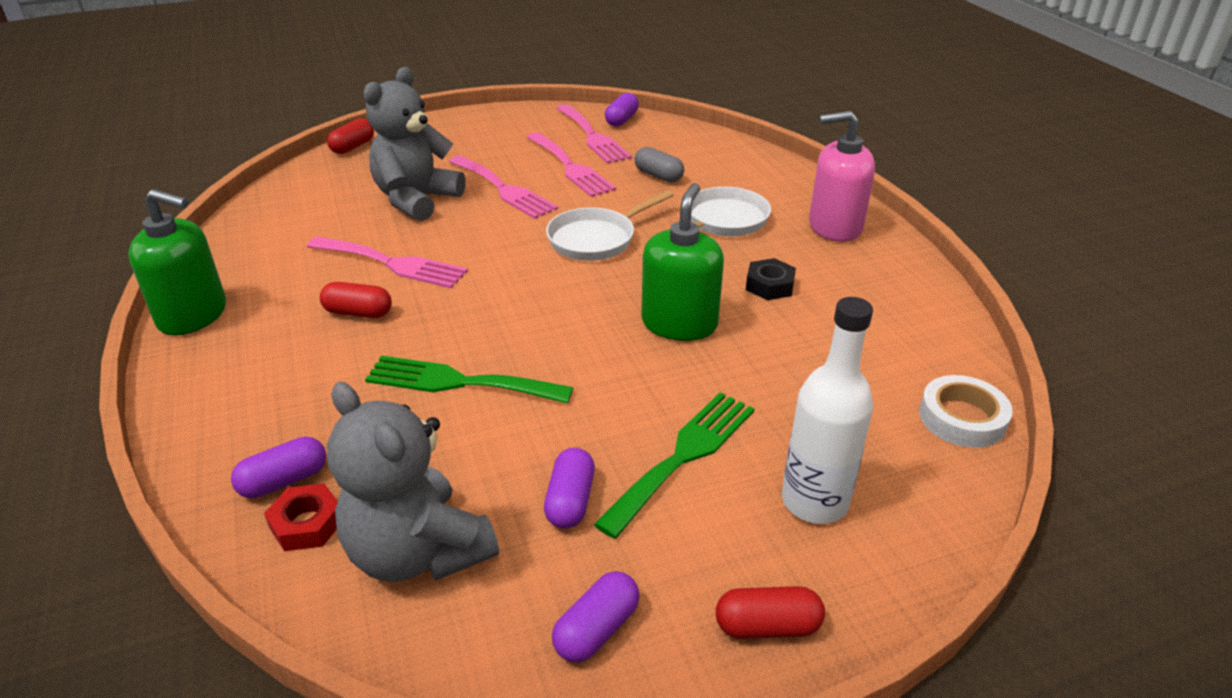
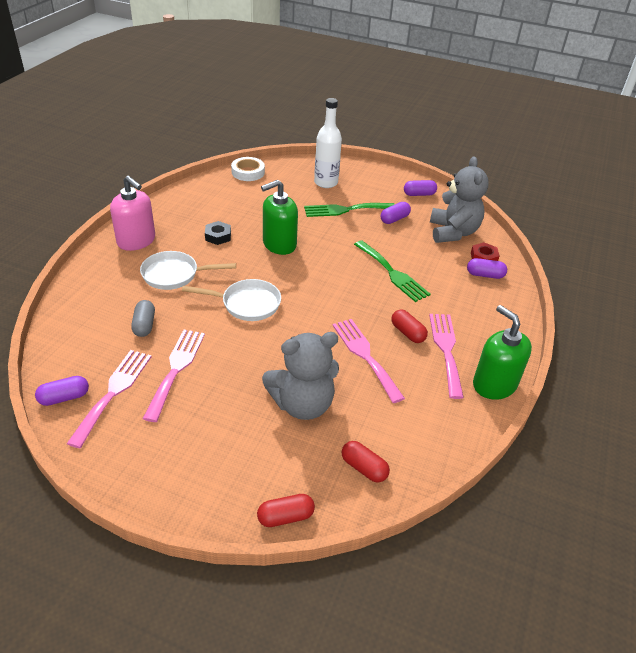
camera: 140 degrees left, 5 degrees up
pink fork [449,155,558,219] -> pink fork moved to [429,314,464,399]
red capsule [716,586,825,639] -> red capsule moved to [342,441,390,483]

